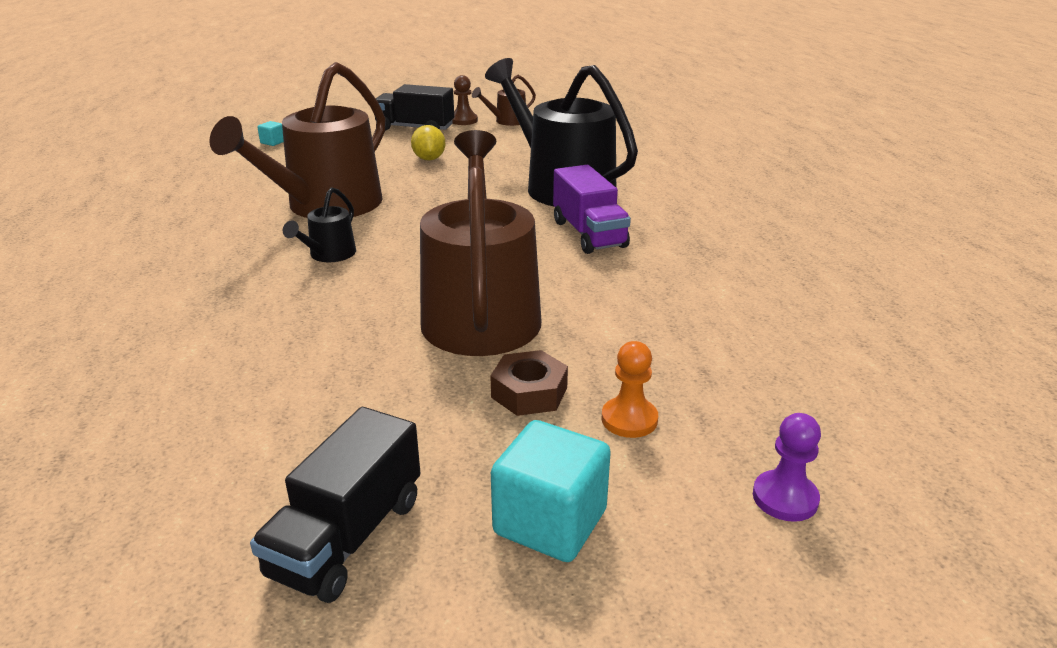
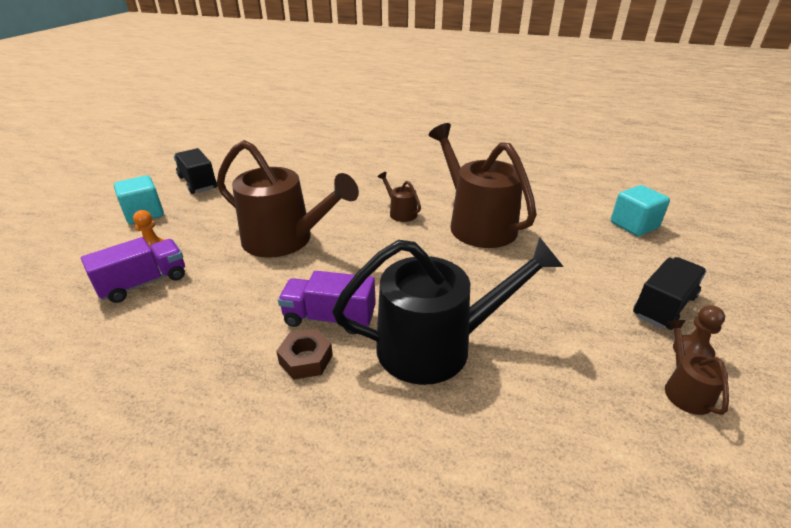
camera: 120 degrees right, 5 degrees up
turquoise cube [257,121,284,146] -> turquoise cube [611,185,670,236], size x2.16
black watering can [283,187,356,262] -> brown watering can [378,172,421,222]
yellow lemon [411,125,445,160] -> none
brown nut [490,350,568,416] -> brown nut moved to [276,329,333,380]
purple pawn [753,413,821,522] -> none
none -> purple truck [81,237,185,303]

